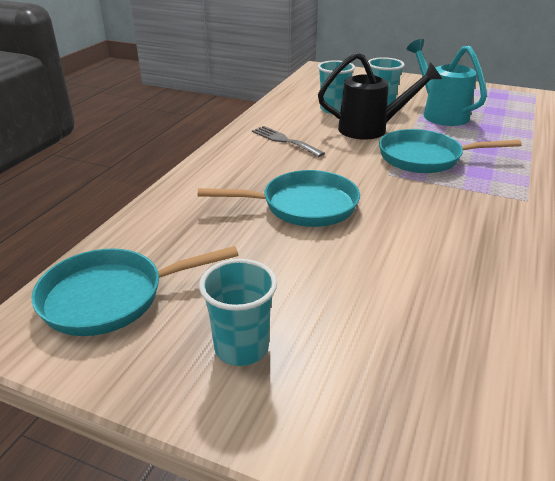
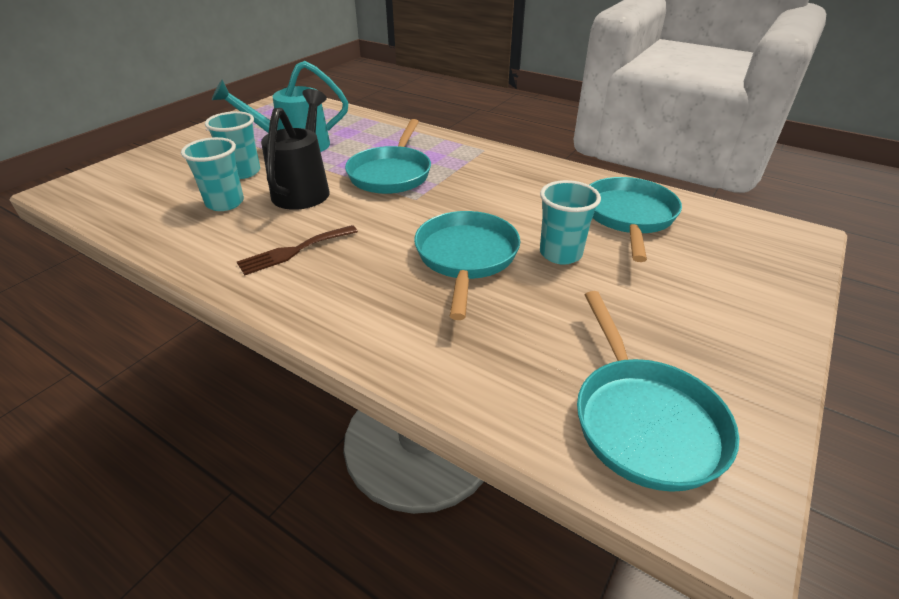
camera: 80 degrees left, 5 degrees up
turquoise cup [199,259,277,366] -> turquoise cup moved to [540,180,601,265]
grey fork [252,126,325,157] -> brown fork [237,225,358,275]
none -> turquoise pan [590,177,682,262]

